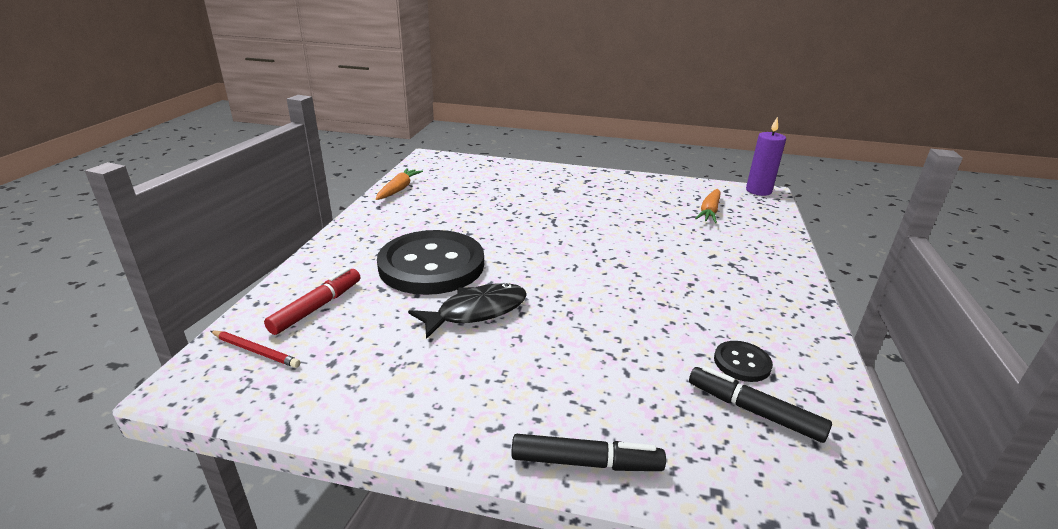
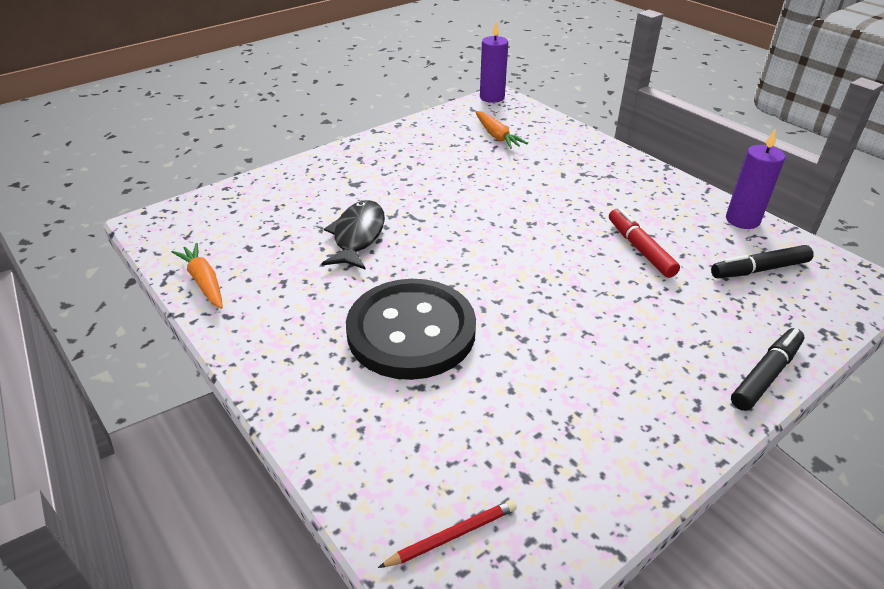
camera: 50 degrees left, 10 degrees up
red marker [264,267,360,335] -> red marker moved to [609,208,680,278]
black fish [408,283,527,339] -> black fish moved to [322,200,385,270]
black button [714,341,773,382] -> none
none -> purple candle [726,128,785,229]

